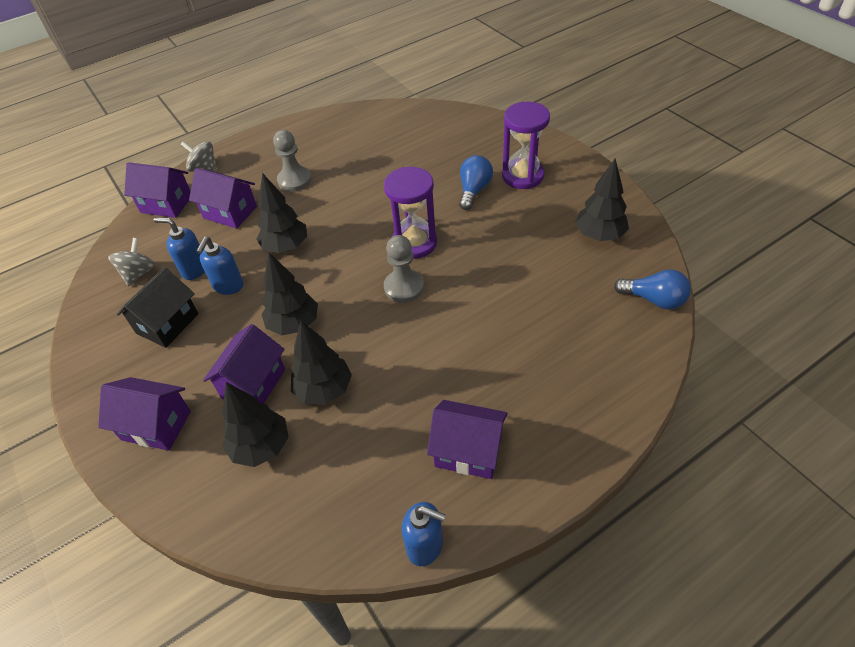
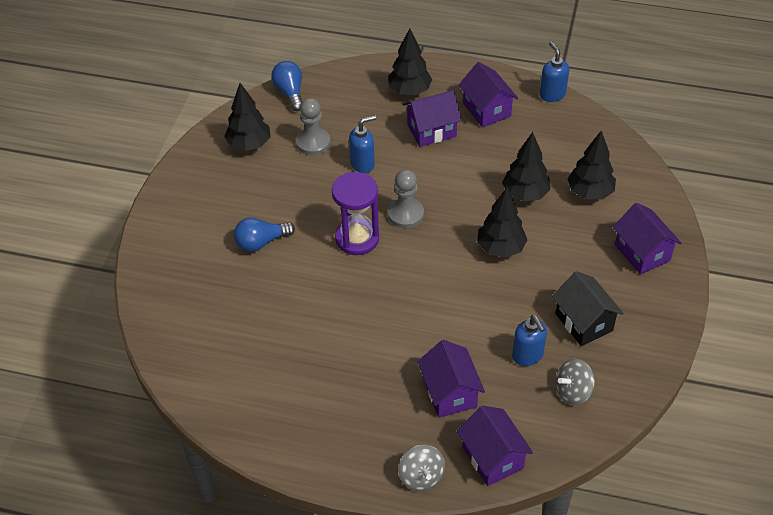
camera: 135 degrees left, 0 degrees up
black house [117,267,198,348] -> black house turned 75 degrees clockwise [552,271,624,346]
blue soap dispenser [196,237,244,295] -> blue soap dispenser moved to [349,115,376,173]
purple house [203,324,285,403] -> purple house moved to [403,90,462,147]
black tree [256,173,307,253] -> black tree moved to [388,28,432,95]
grey pawn [273,130,312,192] -> grey pawn moved to [296,98,331,155]
purple hourglass [502,102,550,189] -> none

